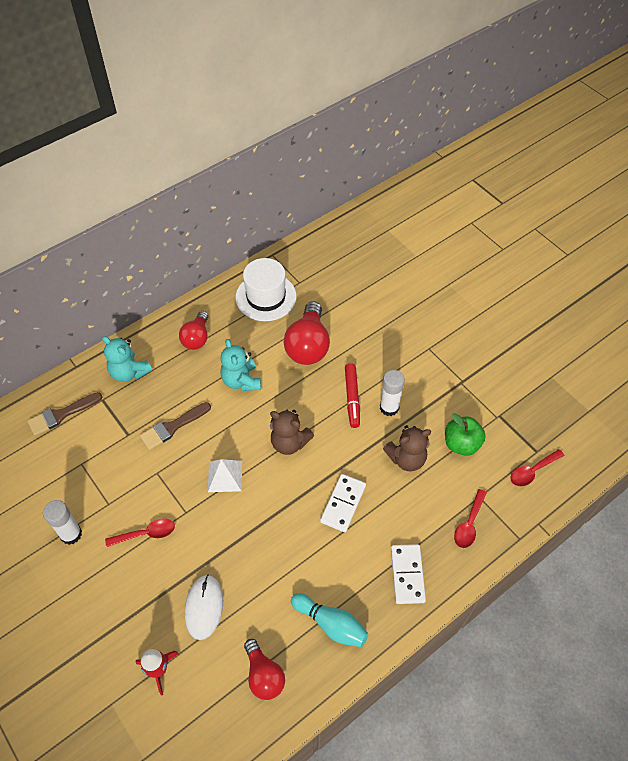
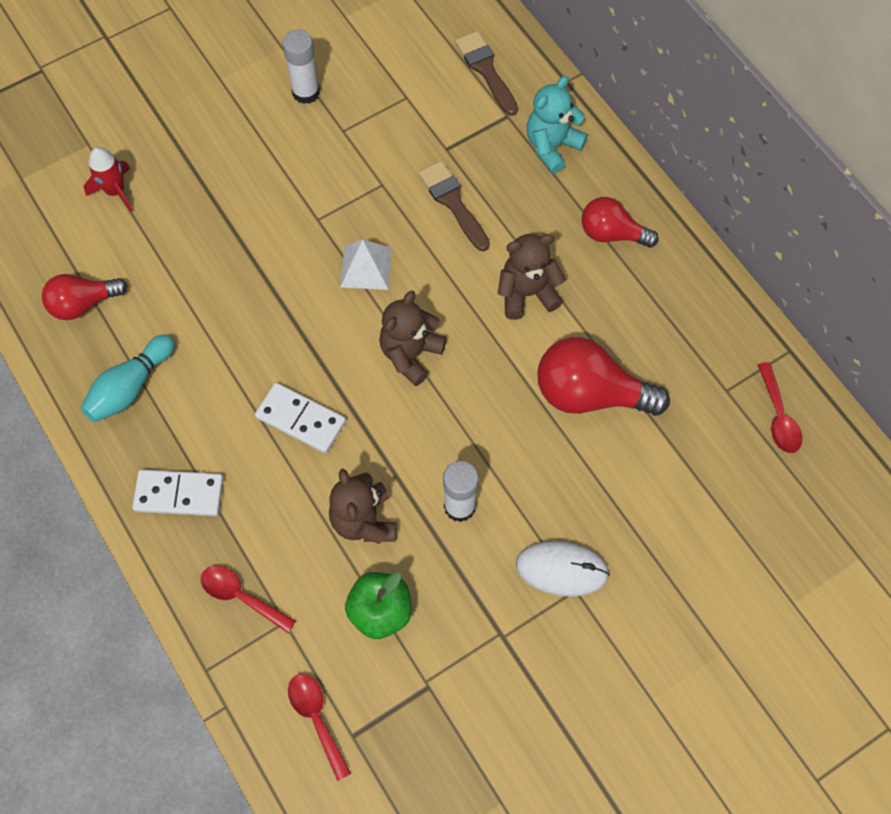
camera: 95 degrees right, 10 degrees up
red spoon [105,518,175,547] -> red spoon moved to [758,362,802,453]
white mouse [185,574,223,640] -> white mouse moved to [516,541,610,597]
turquoise teddy bear [220,339,261,391] -> brown teddy bear [498,234,566,320]
white hat [235,258,297,321] -> none
red marker [345,363,360,428] -> none

